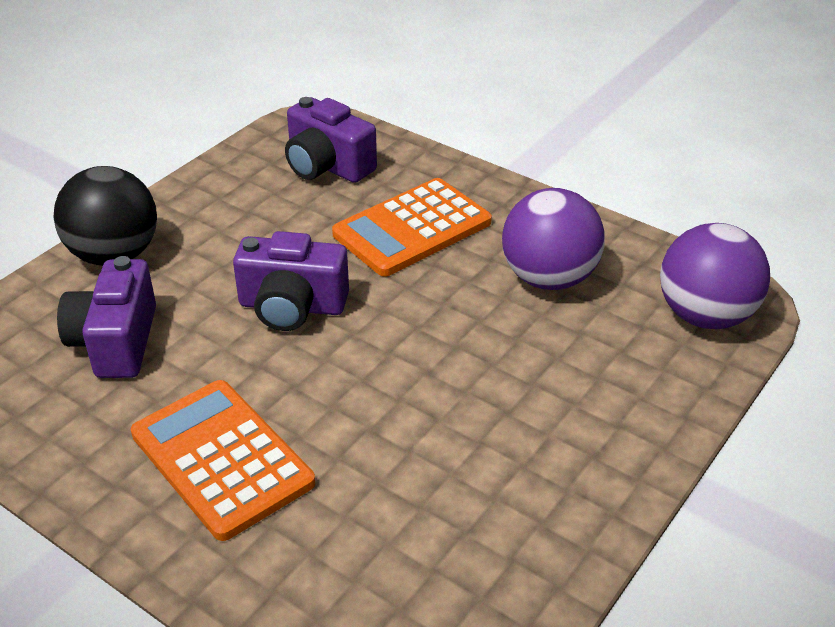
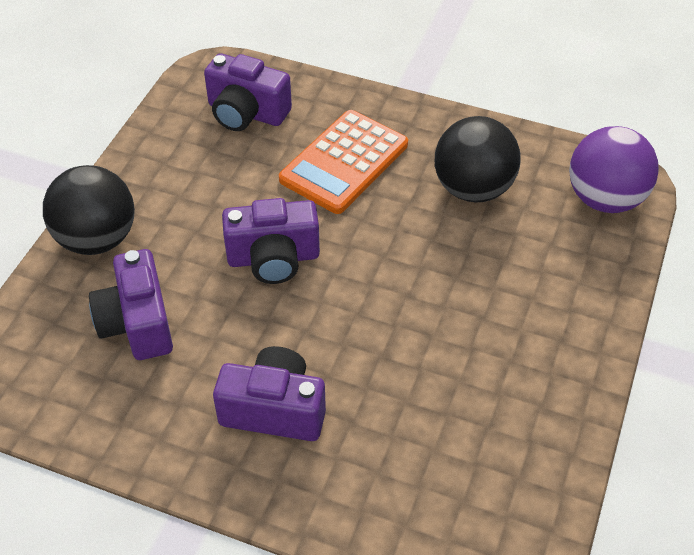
camera: 15 degrees left, 10 degrees up
orange calculator [131,380,315,541] -> purple camera [213,346,326,441]
purple ball [502,188,605,290] -> black ball [435,116,521,202]

